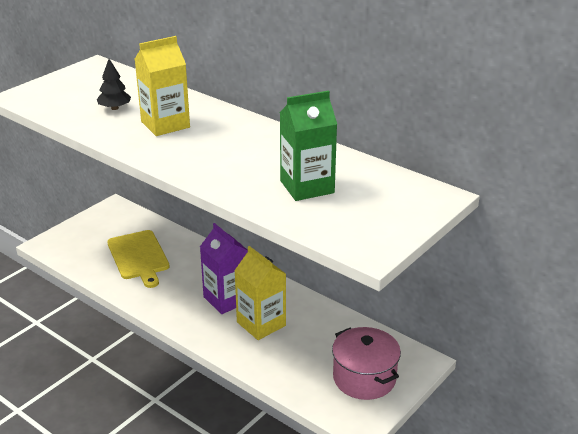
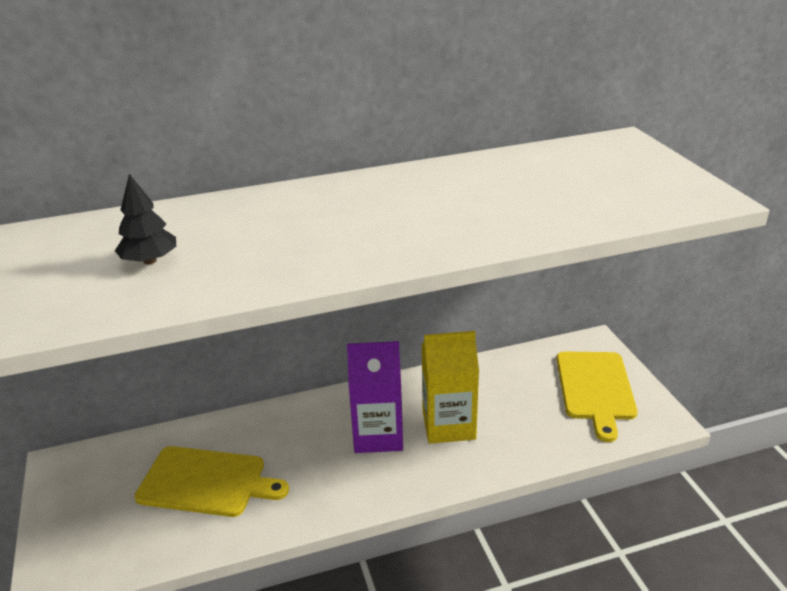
camera: 55 degrees left, 0 degrees up
yellow carton [135,36,190,136] -> none
green carton [280,91,337,201] -> none
pink pot [332,327,401,400] -> yellow cutting board [556,351,638,442]

